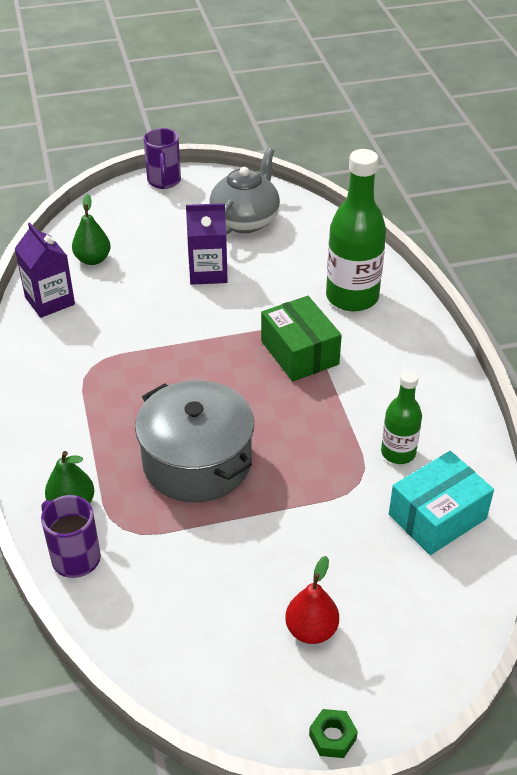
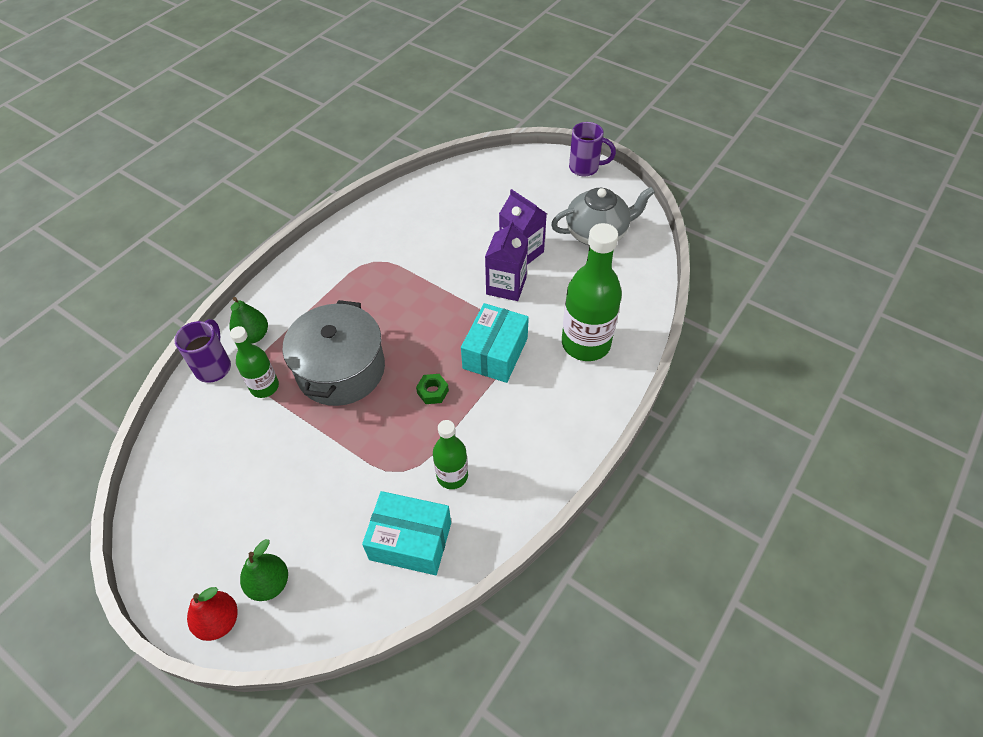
camera: 50 degrees right, 10 degrees up
purple carton [14,223,75,318] -> purple carton moved to [485,220,528,301]
green pear [72,194,111,265] -> green pear moved to [240,539,288,601]
purple mug [143,128,181,189] -> purple mug turned 120 degrees counterclockwise [569,122,616,177]
green box [261,296,342,382] -> turquoise box [461,303,529,383]
red pear [285,556,339,644] -> red pear moved to [187,587,238,641]
green nut [309,709,358,758] -> green nut moved to [416,374,449,404]
none -> green bottle [230,326,279,398]

